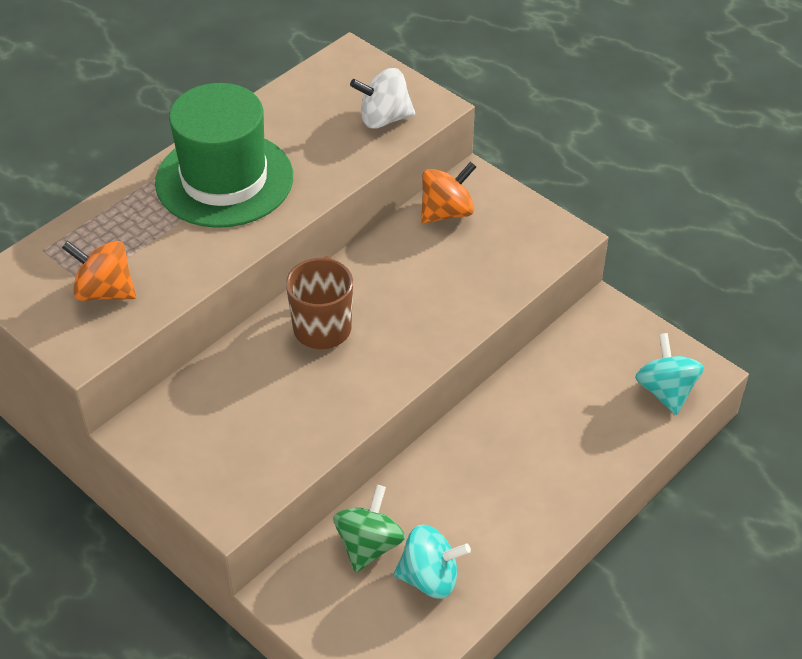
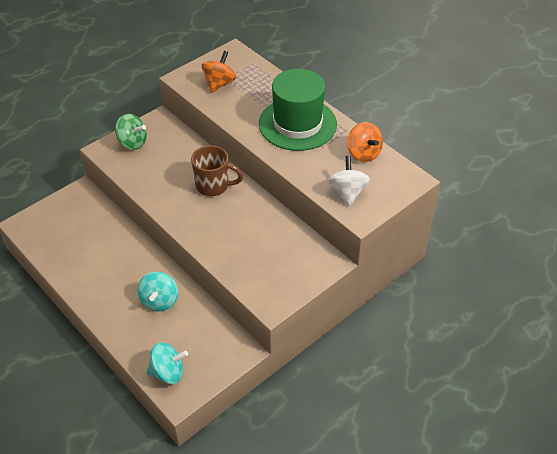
camera: 95 degrees right, 0 degrees up
green spinning top [333,485,405,573] -> green spinning top moved to [115,114,147,150]
turquoise spinning top [394,525,471,599] -> turquoise spinning top moved to [138,272,178,311]
orange spinning top [421,161,476,223] -> orange spinning top moved to [347,122,383,162]

